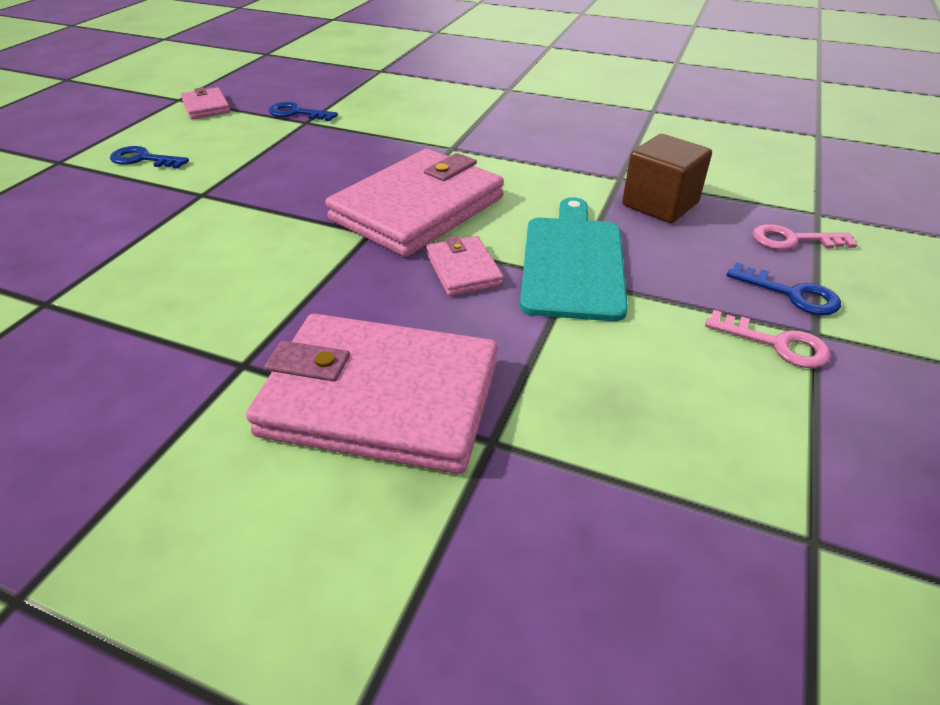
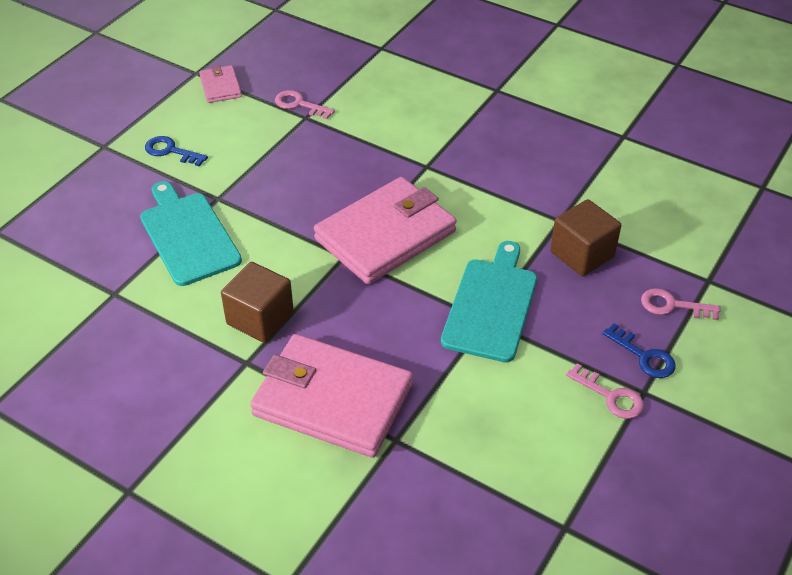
camera: 10 degrees right, 5 degrees up
blue key [269,102,338,121] -> pink key [275,90,335,119]
pink wallet [426,236,504,296] -> none
none -> turquoise cutting board [140,181,242,286]
none -> brown cube [221,262,294,343]

